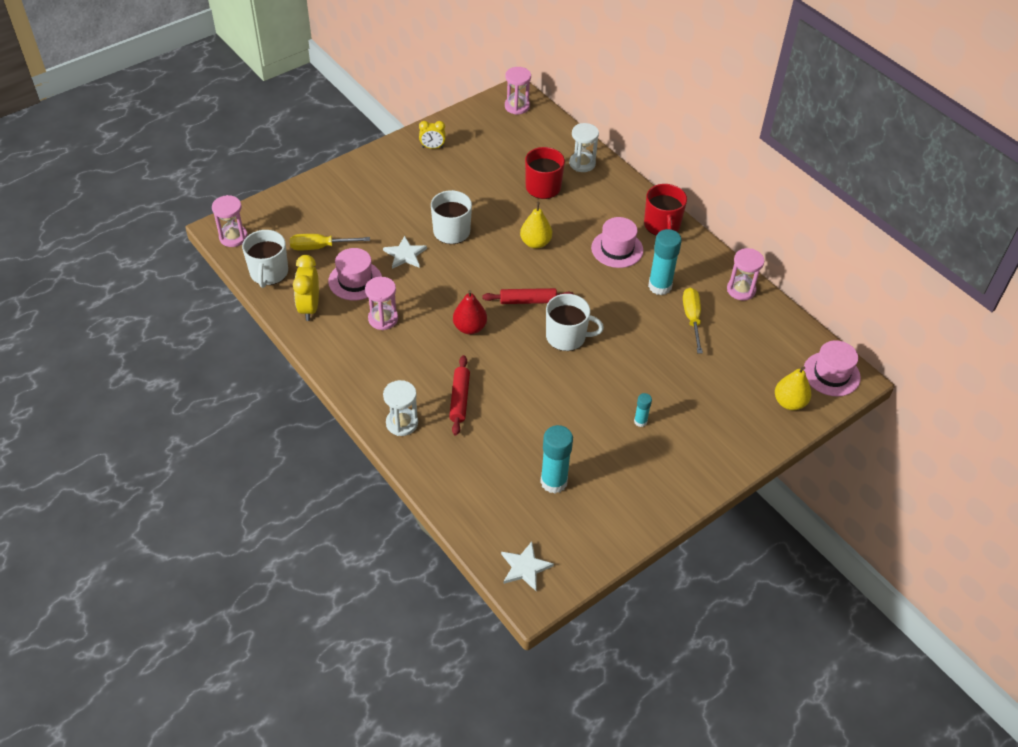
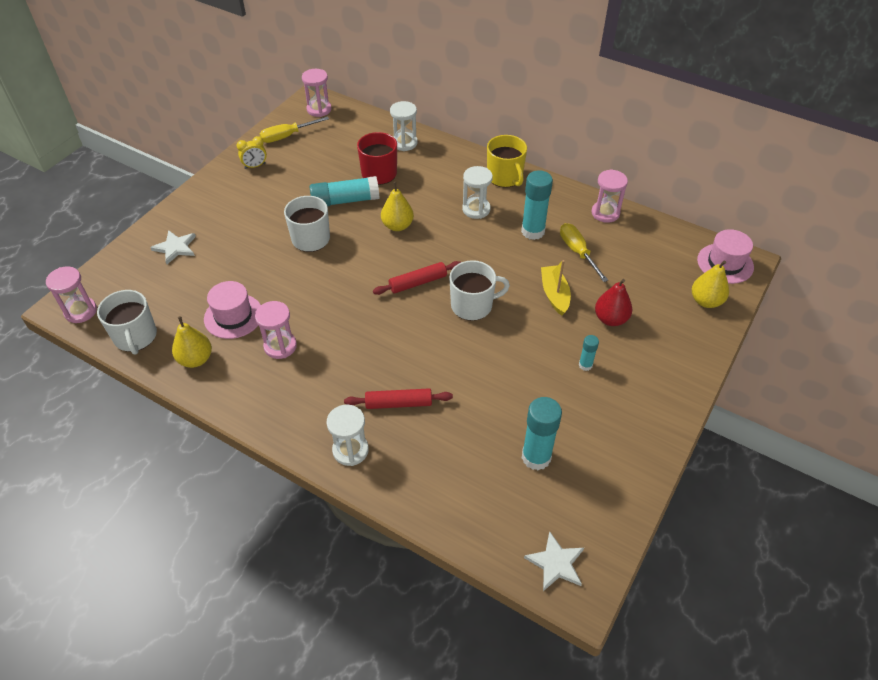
camera: 20 degrees left, 0 degrees up
yellow screwdriver [290,234,370,250] -> yellow screwdriver moved to [260,116,329,143]
yellow clock [293,255,319,321] -> yellow pear [172,316,212,368]
white star [383,236,427,269] -> white star moved to [150,230,196,264]
red rolling pin [449,355,470,436] -> red rolling pin turned 75 degrees counterclockwise [344,388,453,409]
red pear [453,290,487,334] -> red pear moved to [595,279,632,326]
pink hat [591,217,643,268] -> white hourglass [462,166,493,219]
red mug [644,184,687,236] -> yellow mug [487,135,527,187]
none -> turquoise glue stick [310,176,379,206]
none -> yellow boat [541,260,571,316]

